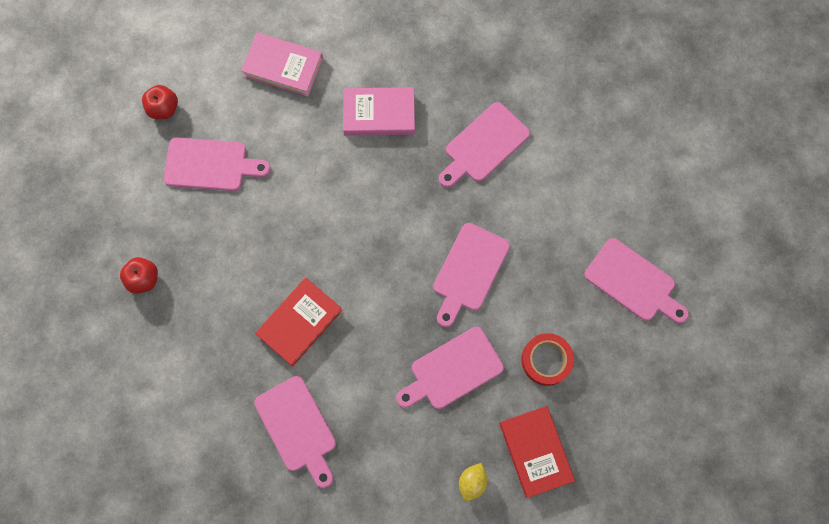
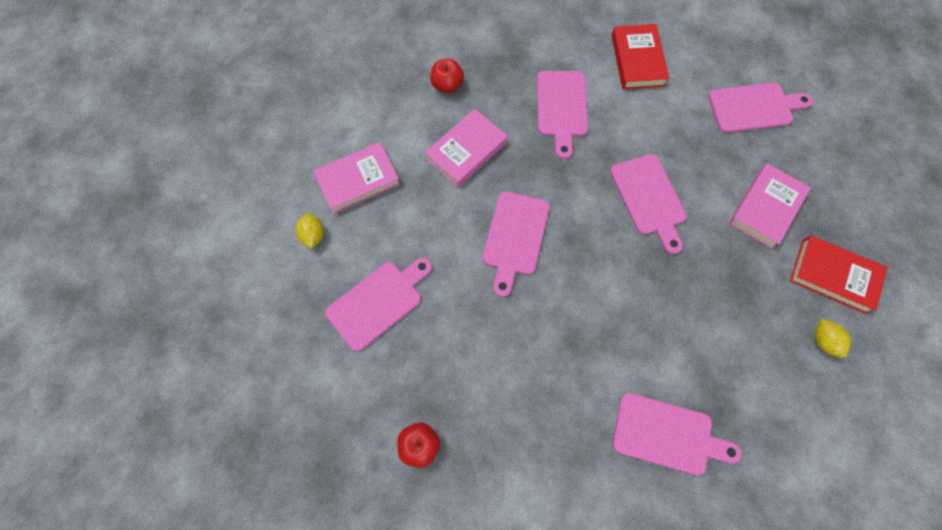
camera: 45 degrees left, 5 degrees down
red apple [142,85,178,119] -> red apple moved to [430,59,464,93]
red book [255,278,342,366] -> red book moved to [612,24,669,89]
pink cutting board [396,327,504,409] -> pink cutting board moved to [482,191,550,297]
red tape [522,333,574,386] -> pink book [729,164,811,249]
none -> yellow lemon [296,213,324,249]

